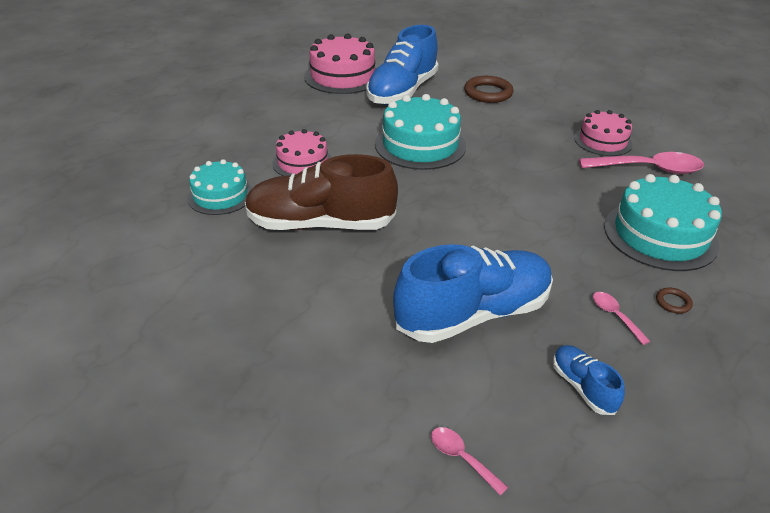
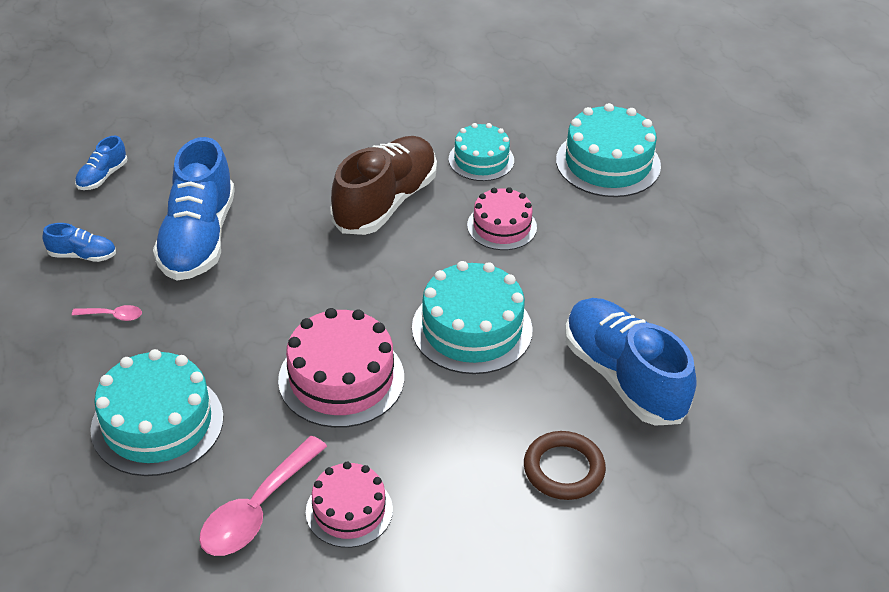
camera: 120 degrees right, 5 degrees up
pink cake [304,34,377,94] -> pink cake moved to [278,308,404,428]
pink spoon [431,427,508,496] -> blue shoe [75,136,127,190]
brown ring [656,288,693,314] -> none
none -> turquoise cake [556,103,661,197]

